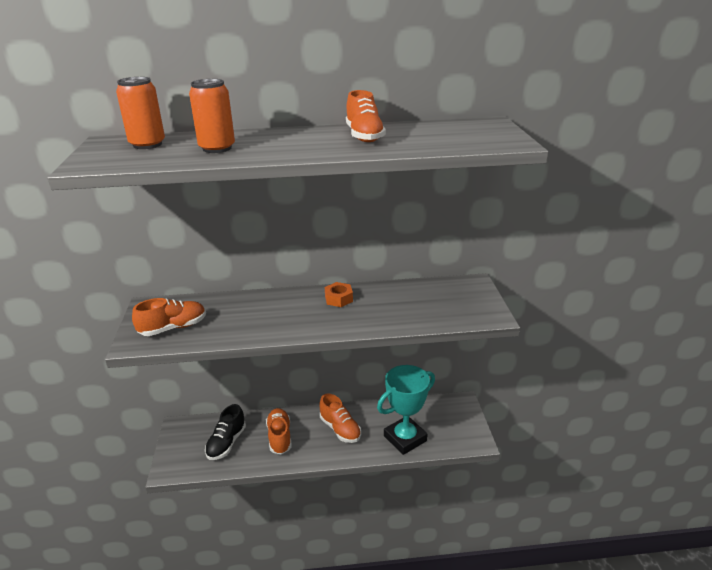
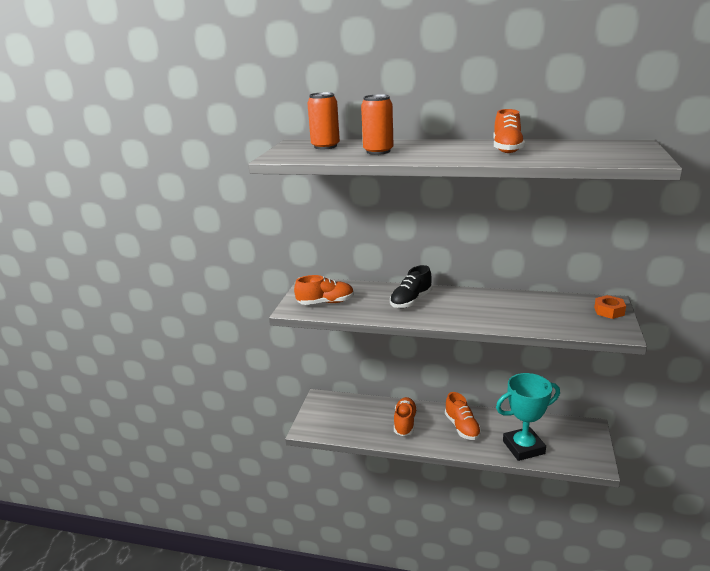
camera: 20 degrees right, 5 degrees down
black shoe [205,404,246,460] -> black shoe moved to [390,265,432,308]
orange nut [325,282,353,307] -> orange nut moved to [594,295,626,319]

